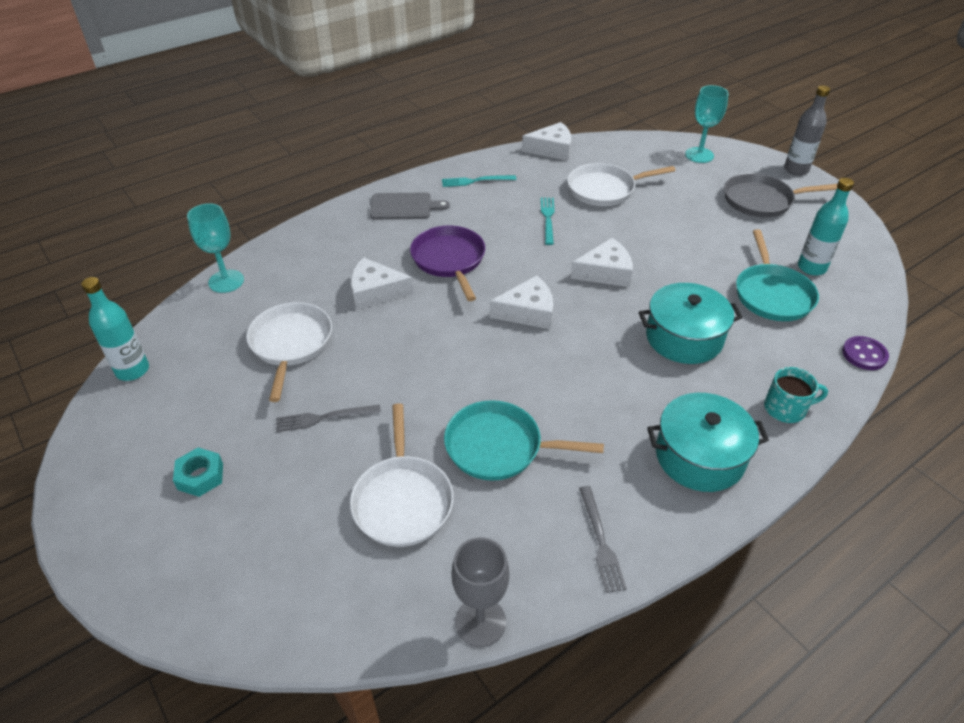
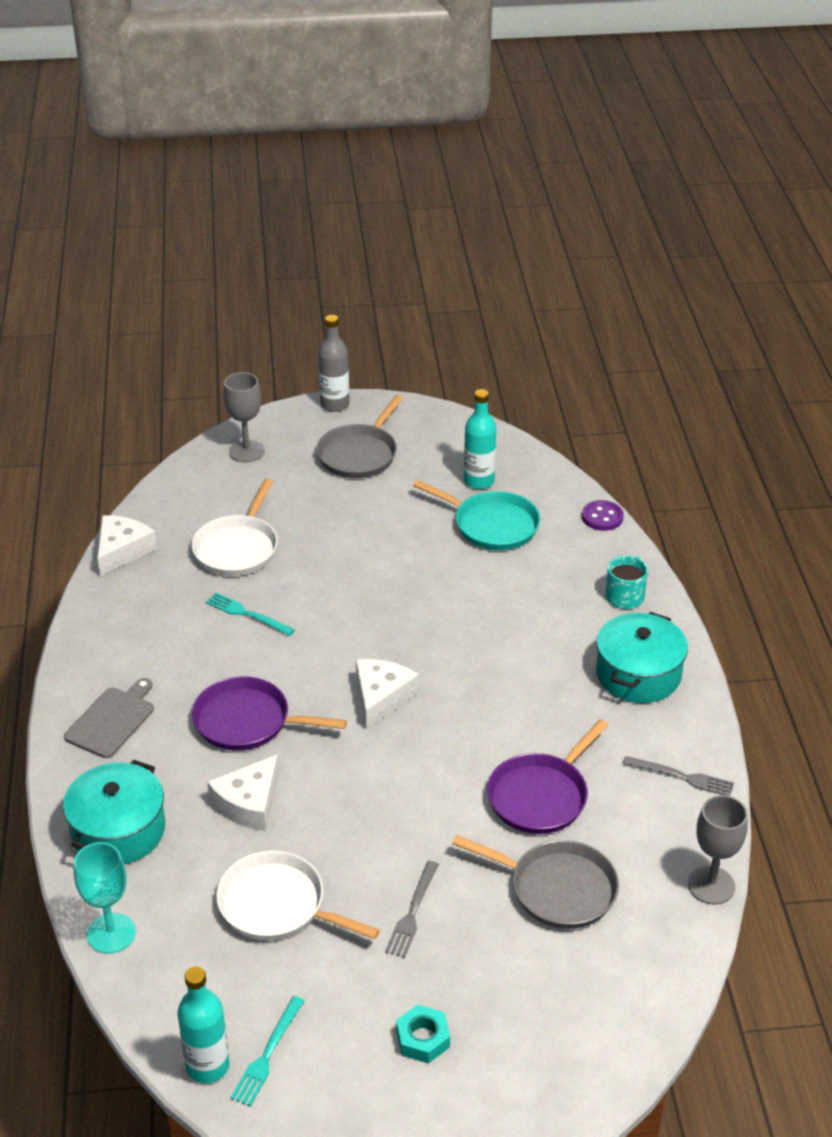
camera: 60 degrees left, 5 degrees down
white pan [350,403,454,547] -> grey pan [452,835,619,929]
turquoise fork [442,175,516,187] -> turquoise fork moved to [230,996,304,1106]
turquoise pan [444,400,604,481] -> purple pan [487,719,608,834]
white cheese [571,238,633,287] -> none
turquoise pot [639,283,743,364] -> turquoise pot moved to [63,760,165,864]
turquoise goblet [685,85,729,163] -> grey goblet [223,372,265,462]

